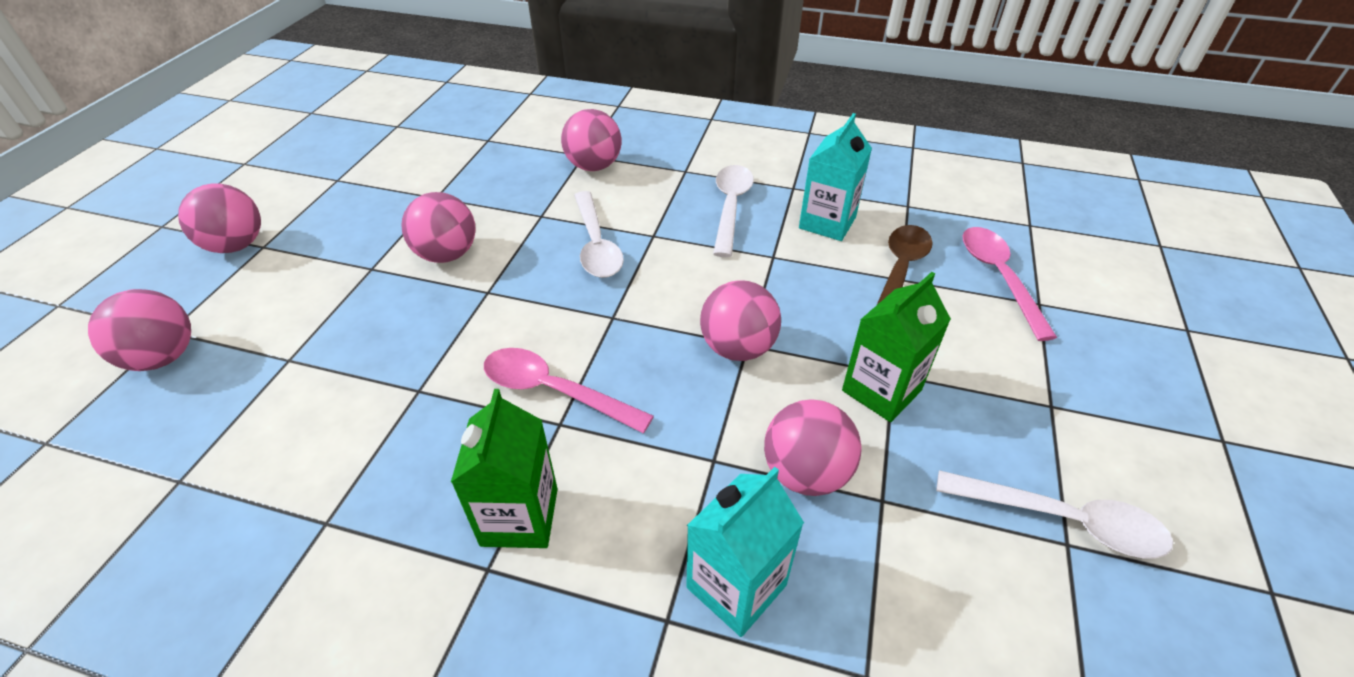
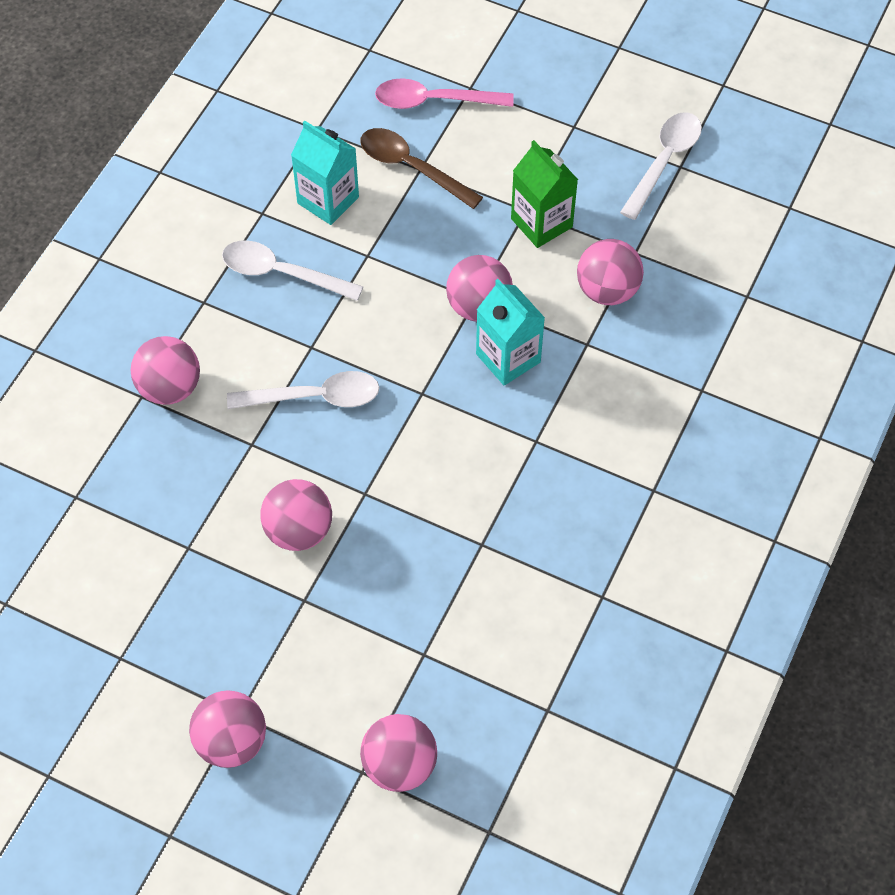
camera: 80 degrees left, 15 degrees up
green carton [451,389,558,548] -> none
pink spoon [484,348,654,433] -> none
turquoise carton [686,467,804,637] -> turquoise carton moved to [476,279,545,385]

